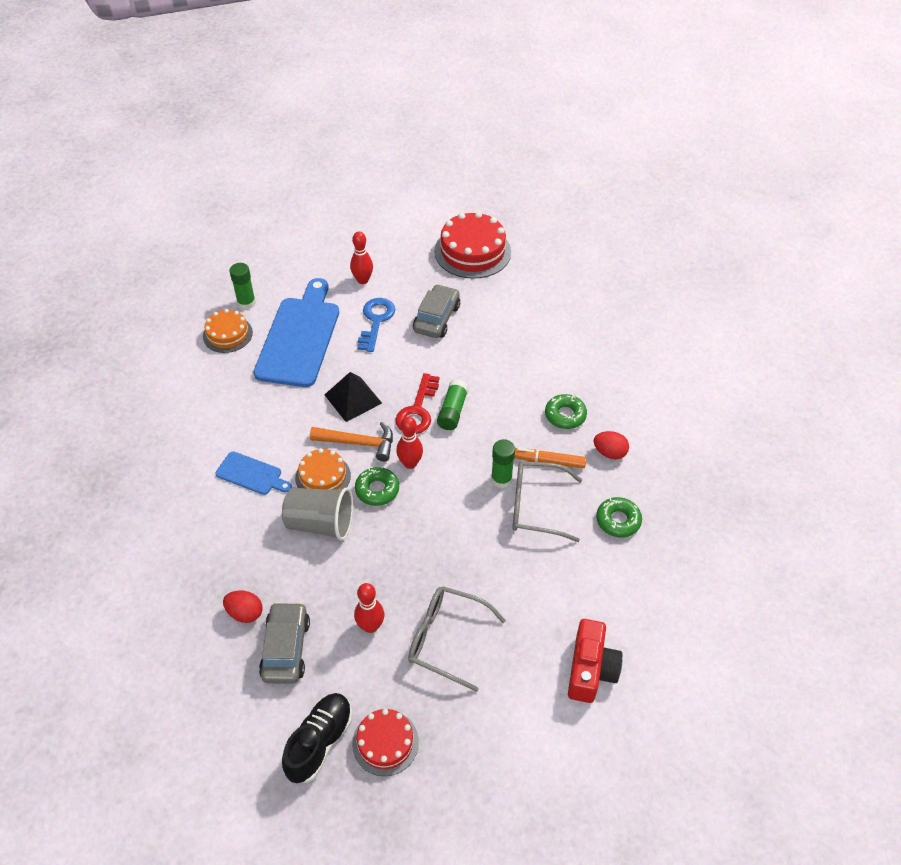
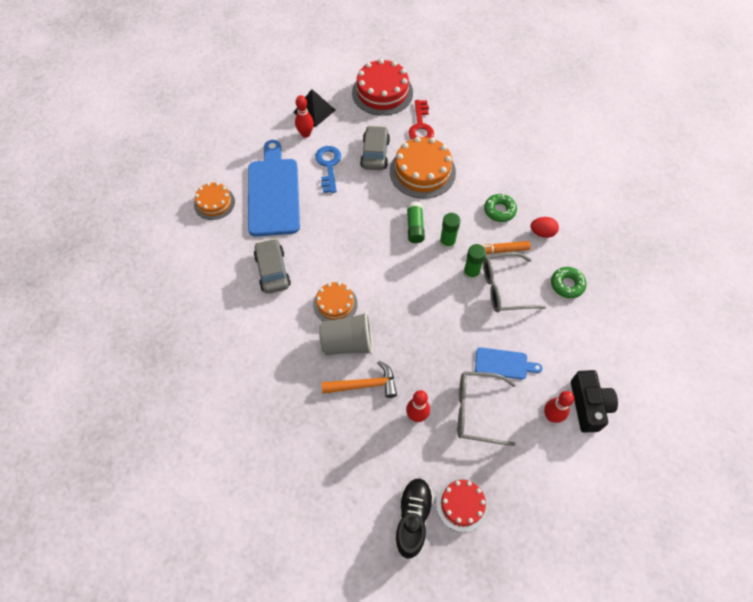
camera: 15 degrees left, 10 degrees up
blue cutting board [215,451,292,495] -> blue cutting board moved to [475,347,543,380]
red egg [223,591,262,623] -> none
green glue stick [230,263,256,310] -> green glue stick moved to [440,213,460,250]
grey car [259,602,310,684] -> grey car moved to [254,238,291,294]
orange hammer [310,422,393,462] -> orange hammer moved to [322,361,397,398]
black pyramid [324,372,382,422] -> black pyramid moved to [293,89,335,127]
green donut [355,467,399,506] -> none
red key [395,373,440,434] -> red key moved to [409,100,434,139]
red bowling pin [396,416,423,469] -> red bowling pin moved to [544,391,574,423]
red camera [568,619,622,703] -> black camera [571,370,618,433]
none -> orange cake [390,137,456,199]

